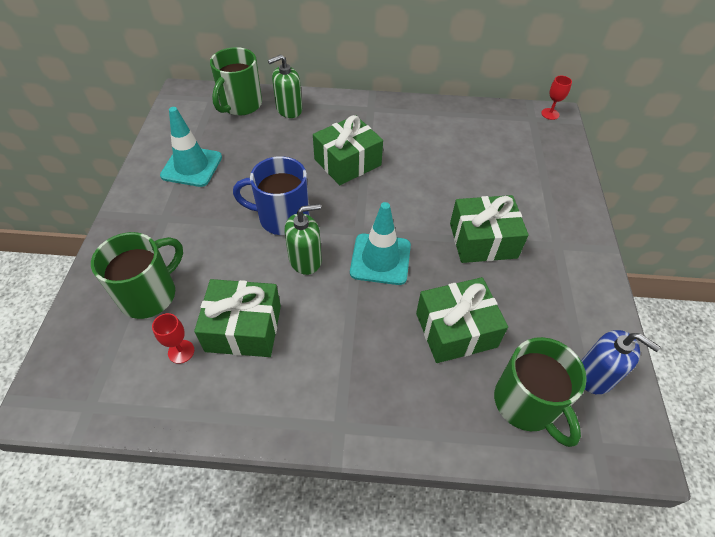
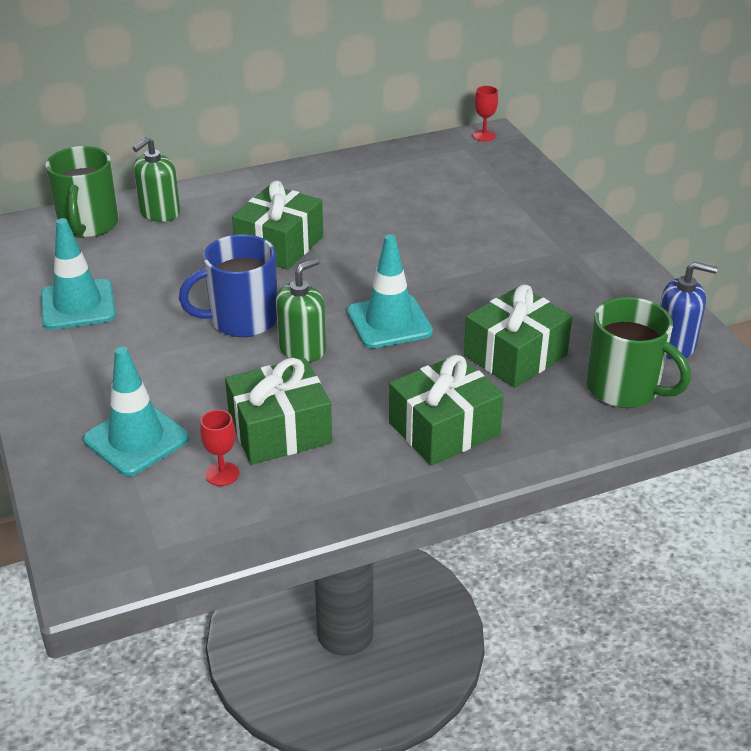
camera: 25 degrees left, 15 degrees down
green mug [91,232,183,319] -> turquoise traffic cone [83,346,189,476]
green gift [450,195,529,263] -> green gift moved to [389,354,504,466]

